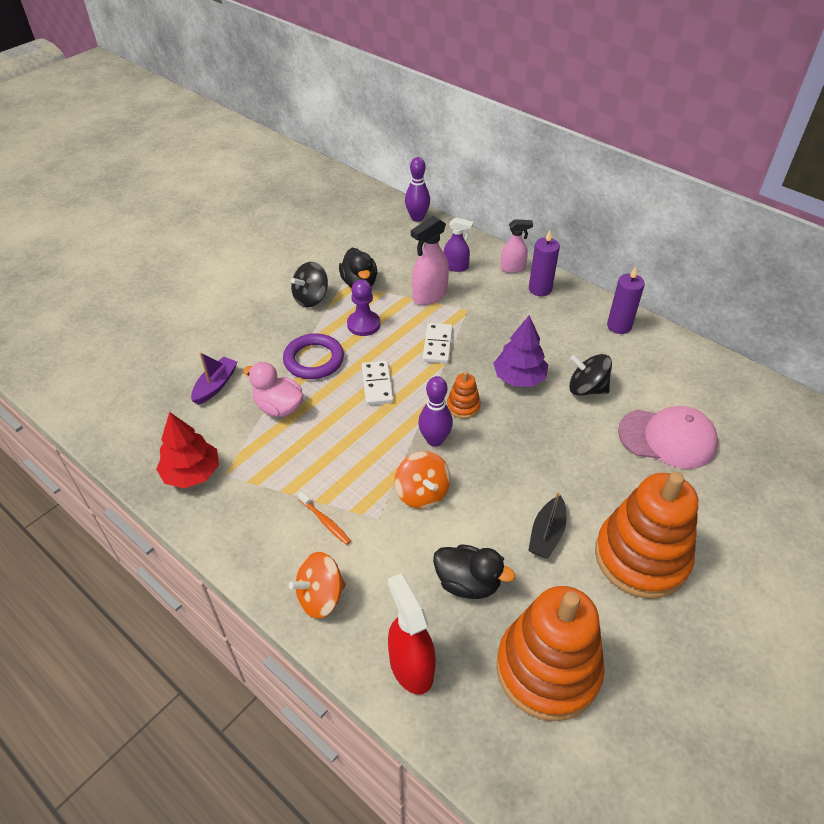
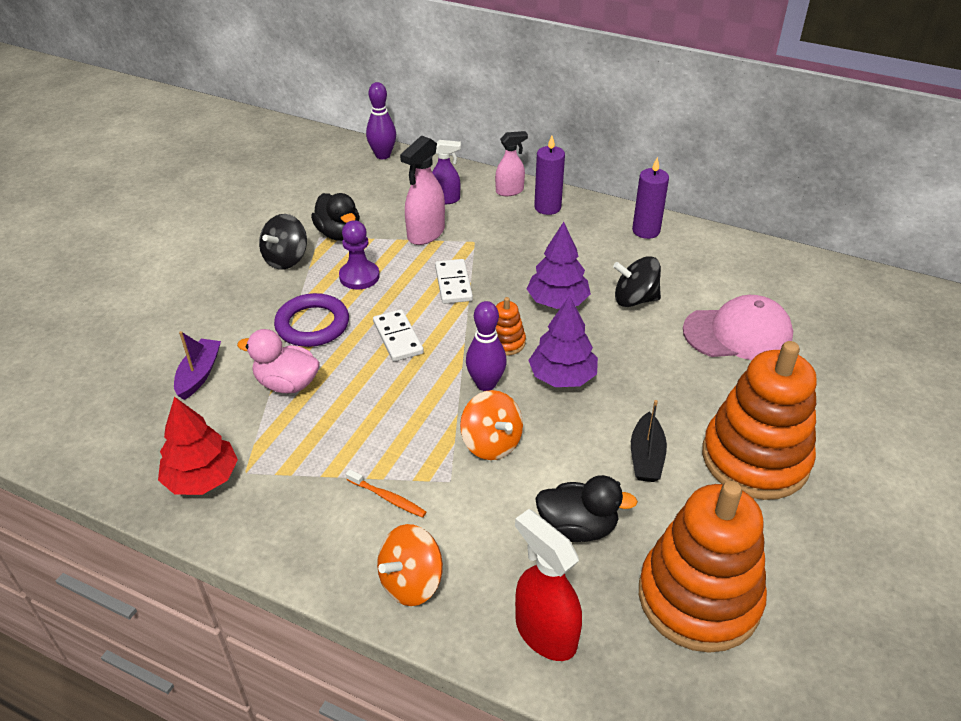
camera: 15 degrees left, 5 degrees down
none -> purple tree [528,295,598,387]

